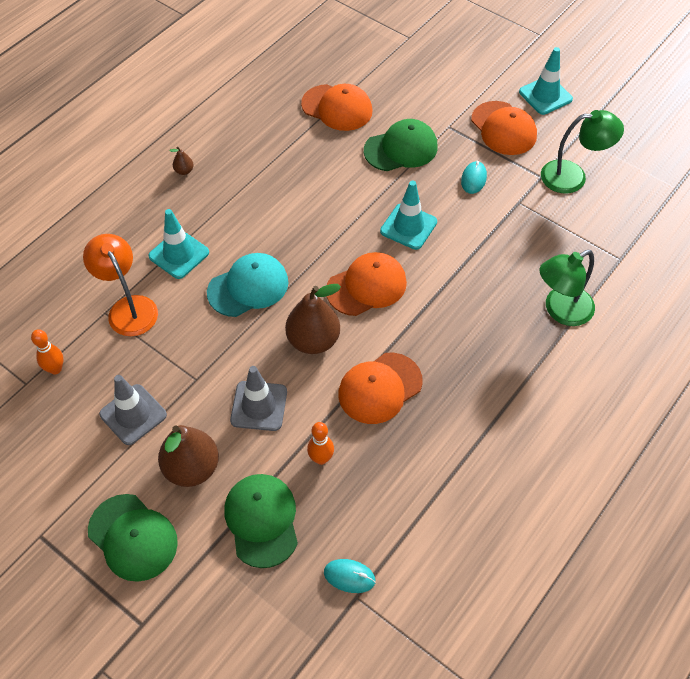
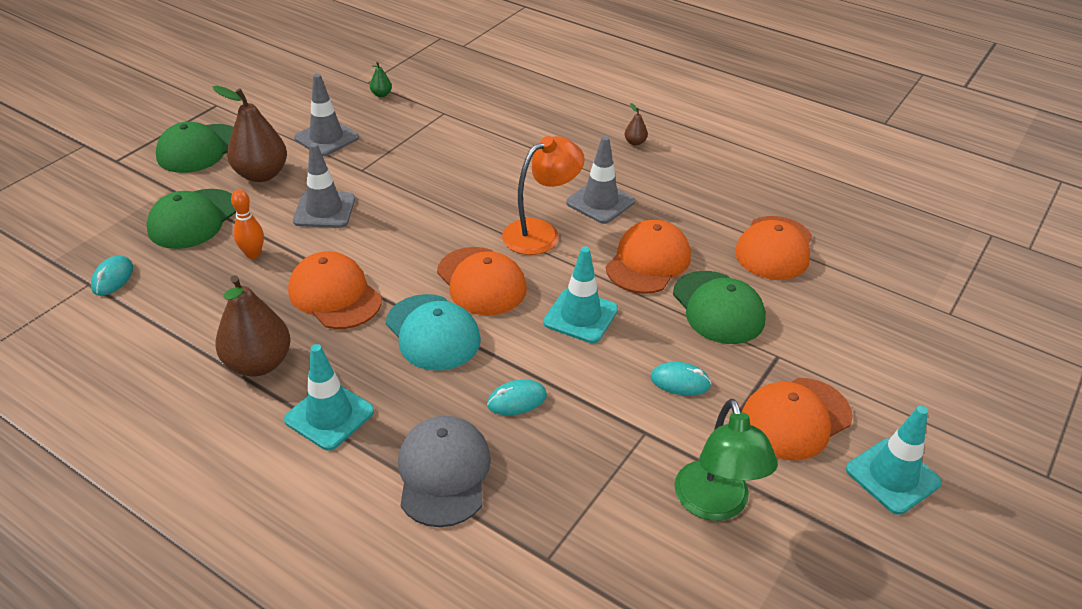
camera: 85 degrees right, 15 degrees down
orange bowling pin [31,329,63,374] -> green pear [370,62,392,97]
orange lamp [83,234,158,336] -> orange lamp moved to [502,136,585,255]
turquoise traffic cone [148,209,209,279] -> turquoise traffic cone moved to [284,344,374,450]
turquoise cap [207,253,288,317] -> turquoise cap moved to [386,294,481,371]
green cap [224,474,298,568] -> green cap turned 135 degrees clockwise [146,189,236,249]
brown pear [285,284,341,354] -> brown pear moved to [215,275,291,376]
green lamp [539,250,595,326] -> grey cap [398,416,491,527]
none -> turquoise mouse [487,379,547,415]
none -> grey traffic cone [566,136,635,224]
none -> orange cap [606,219,691,294]

